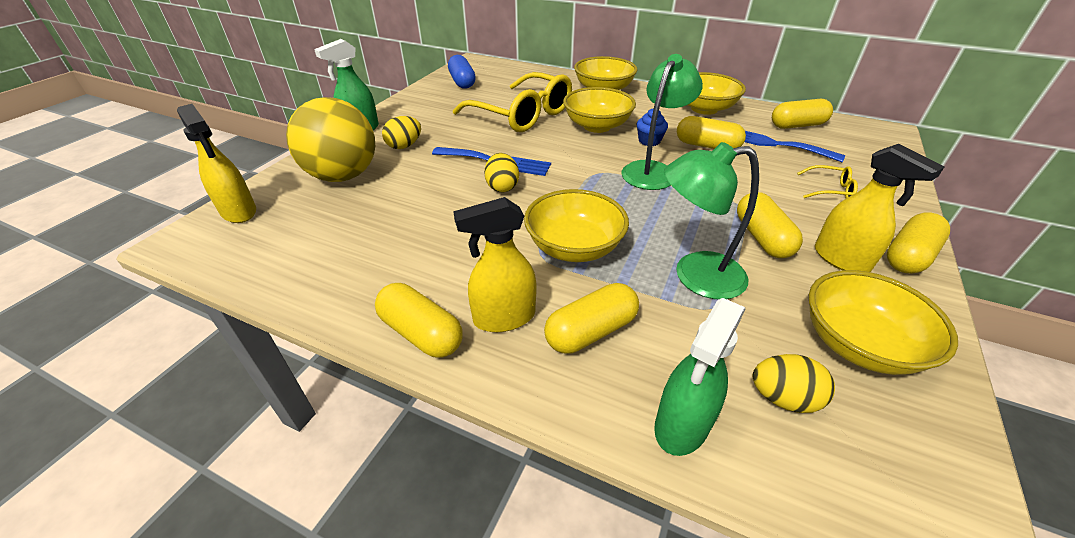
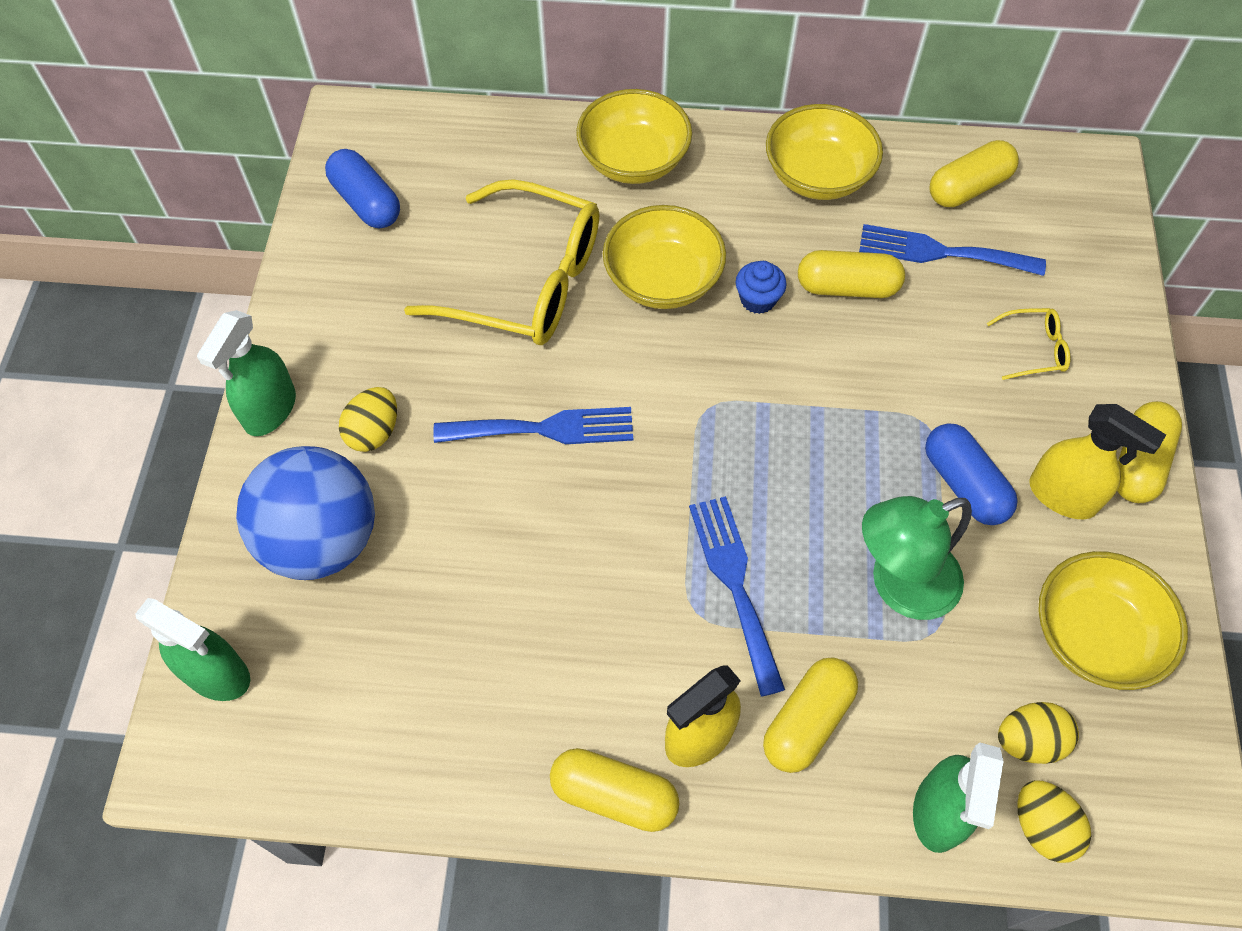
camera: 20 degrees left, 20 degrees up
yellow spray bottle [177,104,256,223] -> green spray bottle [135,598,250,701]
yellow ball [286,97,375,182] -> blue ball [236,446,375,580]
yellow egg [484,153,519,192] -> yellow egg moved to [1017,780,1091,863]
yellow bowl [524,189,629,262] -> blue fork [689,496,785,696]
green lamp [621,54,703,190] -> none
yellow capsule [737,192,803,258] -> blue capsule [925,423,1018,525]

